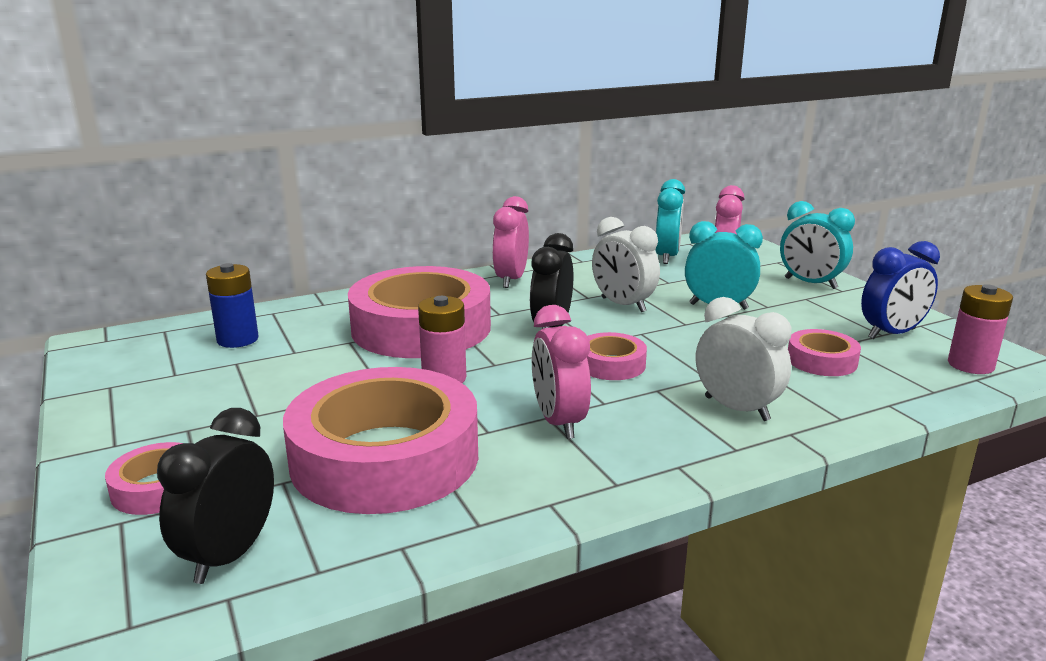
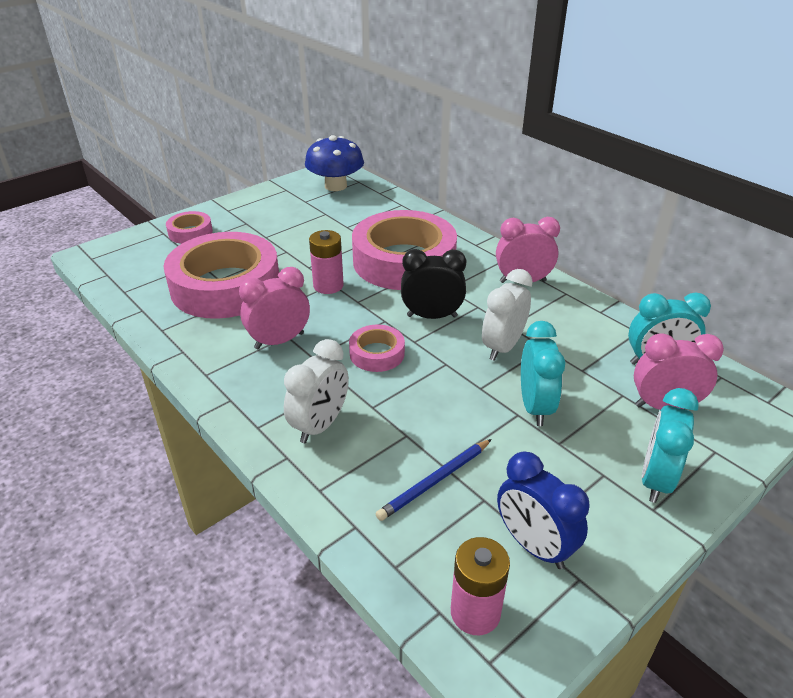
camera: 75 degrees right, 15 degrees up
black clock [157,408,274,584] -> none
blue battery [206,263,259,348] -> none
pink tape [788,329,861,376] -> blue pencil [376,439,492,521]
none -> blue mushroom [305,135,364,191]

